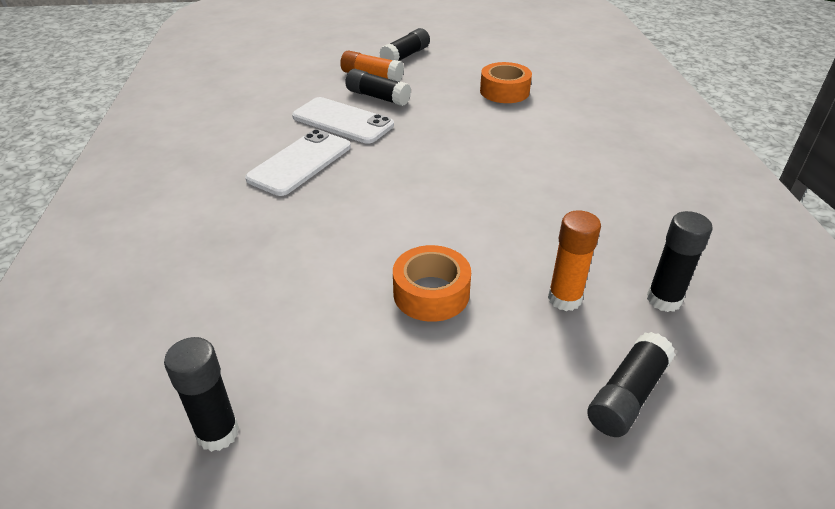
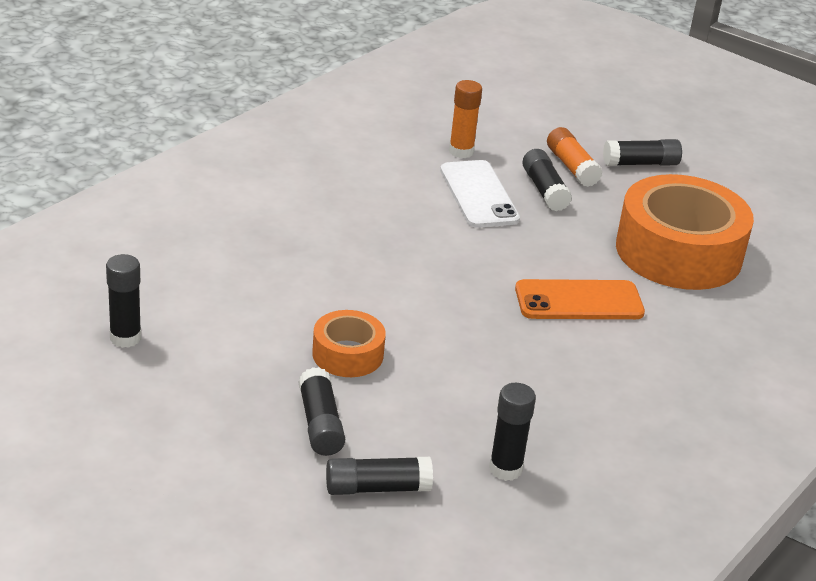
camera: 40 degrees right, 5 degrees down
white phone [245,129,351,196] -> none
orange tape [480,62,532,103] -> orange tape [616,174,754,290], size x2.02
orange glue stick [548,210,601,311] -> orange glue stick moved to [449,80,482,158]
none -> black glue stick [298,367,345,456]
none -> orange phone [515,279,645,319]

